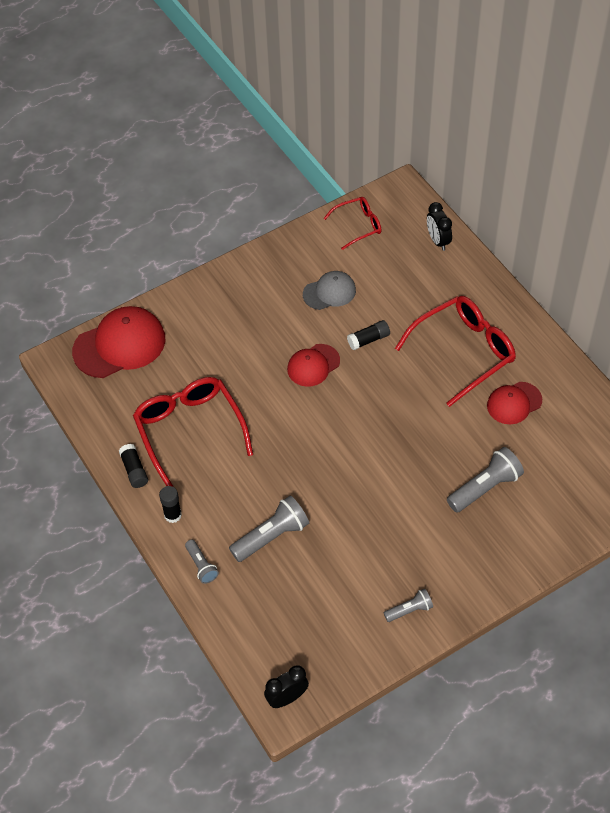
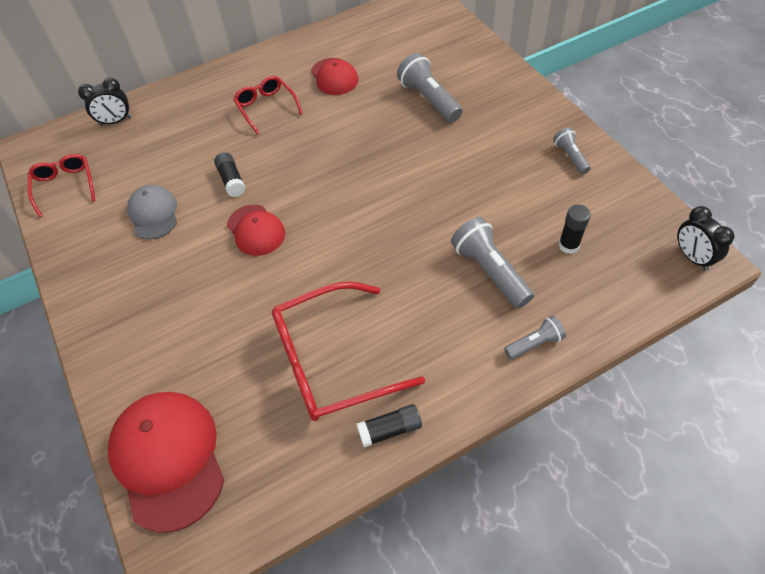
camera: 85 degrees left, 0 degrees up
black glue stick [159,486,182,523] -> black glue stick moved to [559,205,591,254]
red glasses [395,296,516,407] -> red glasses [233,76,303,135], size x0.56

